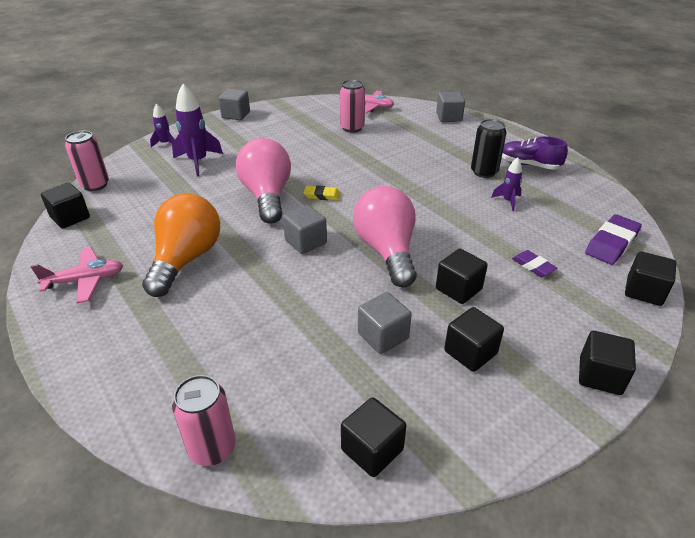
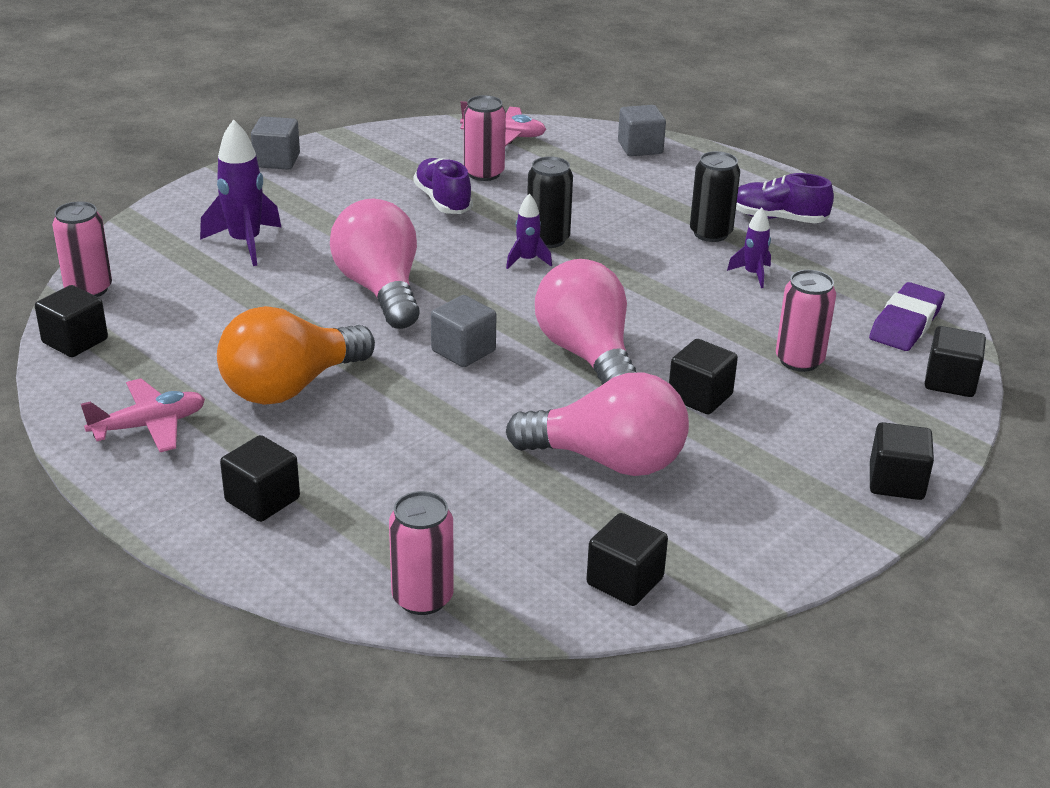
camera: 10 degrees left, 5 degrees down
orange light bulb [142,193,220,297] -> orange light bulb turned 135 degrees counterclockwise [217,306,375,405]
purple rocket [150,104,175,147] -> purple rocket moved to [506,193,552,269]
yellow eraser [303,185,341,201] -> none
grey cube [358,292,412,354] -> pink light bulb [506,372,689,476]
black cube [444,307,504,372] -> black cube moved to [220,435,300,522]
purple eraser [512,250,557,277] -> pink can [776,270,836,372]
none -> purple shoe [413,158,473,214]
none -> black can [527,156,573,248]

